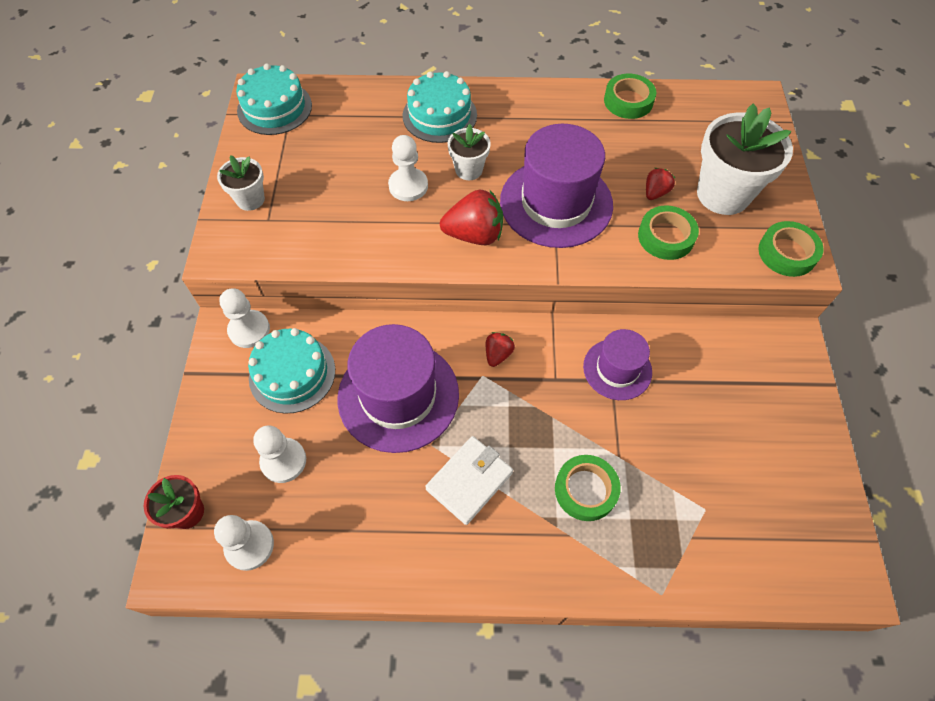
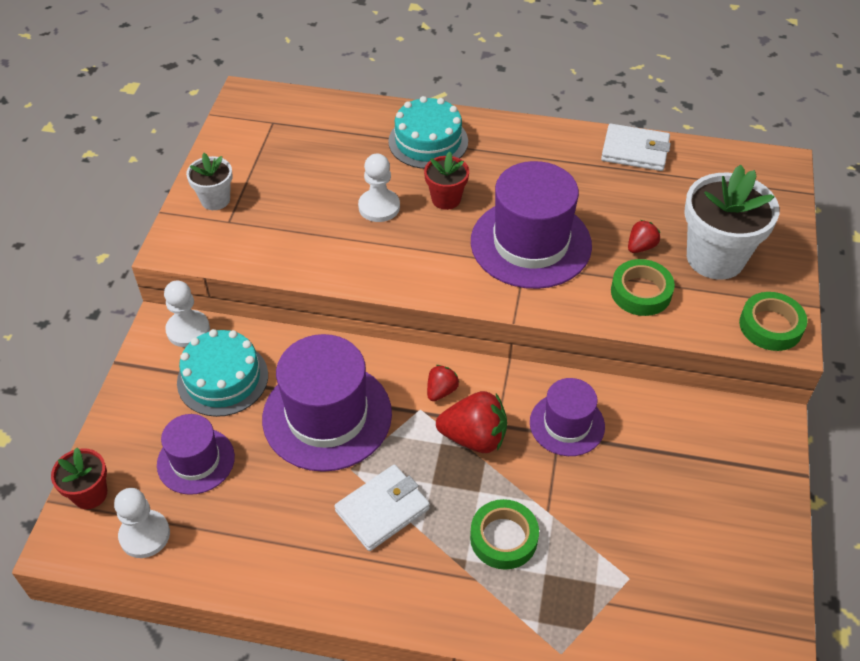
camera: 10 degrees right, 10 degrees down
turquoise cake [236,63,312,135] -> none
white pawn [253,425,306,483] -> purple hat [157,414,235,495]
red strawberry [440,190,503,245] -> red strawberry moved to [436,391,507,453]
white flower pot [448,124,491,180] -> red flower pot [424,152,469,210]
green tape [604,74,656,119] -> white wallet [601,124,671,171]

